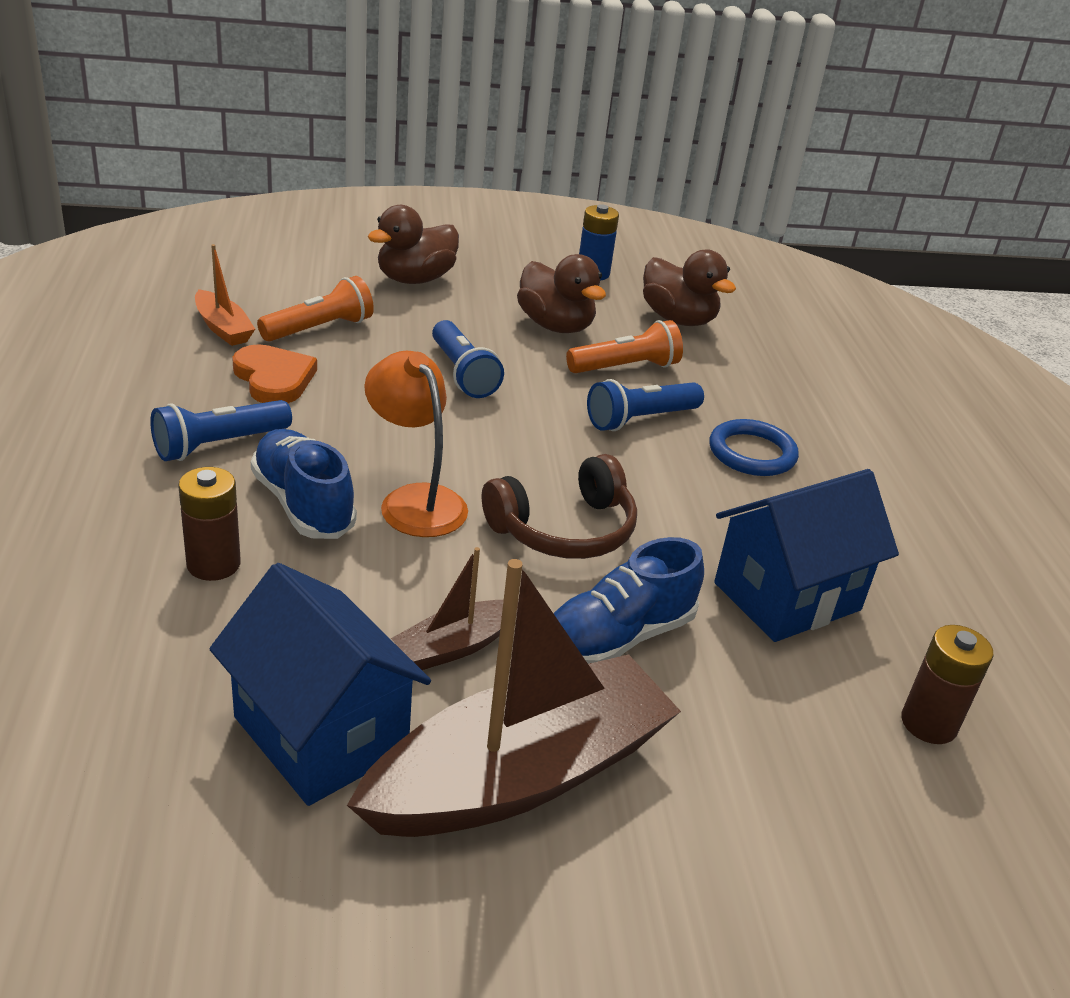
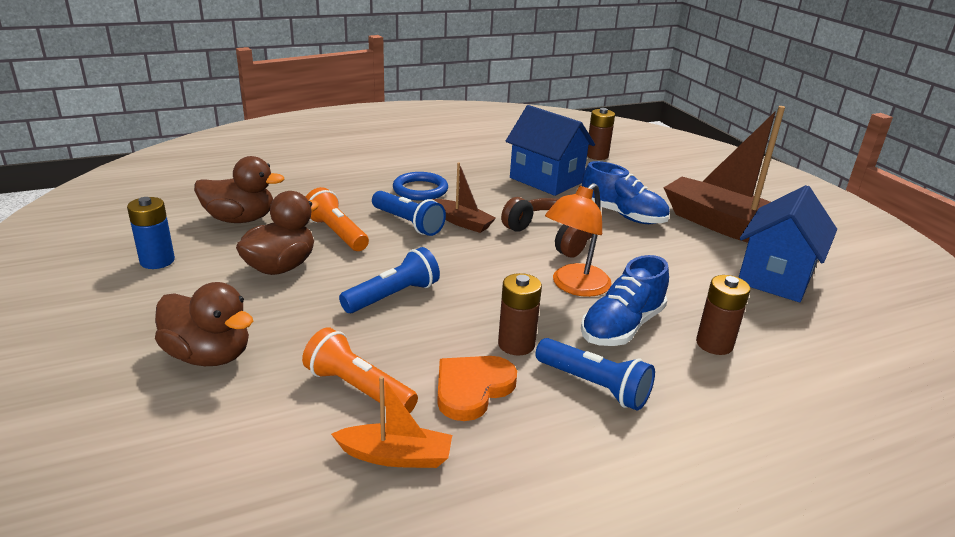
camera: 105 degrees left, 5 degrees down
orange boat [195,244,255,346] -> orange boat turned 60 degrees clockwise [331,376,452,468]
brown boat [391,547,518,670] -> brown boat moved to [433,162,496,233]
brown duck [643,249,736,326] -> brown duck turned 60 degrees clockwise [194,156,284,223]
none -> brown battery [498,273,542,355]

